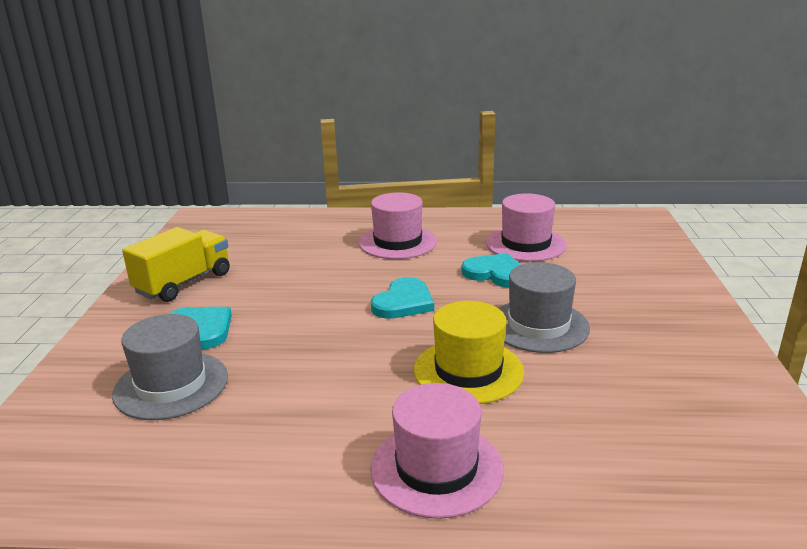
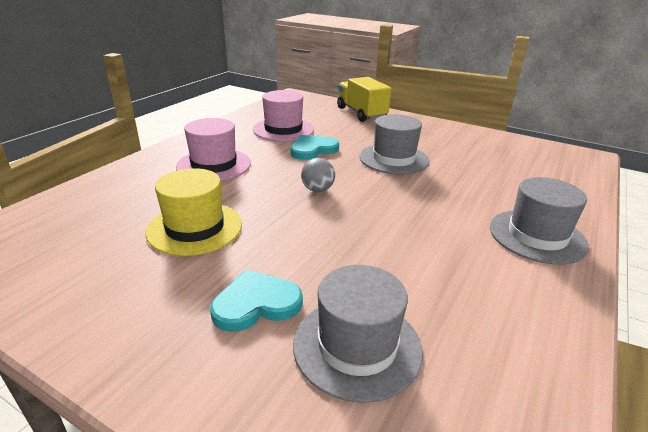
camera: 65 degrees left, 5 degrees up
yellow truck [122,227,230,302] -> yellow truck moved to [337,77,391,122]
pink hat [370,383,504,519] -> grey hat [490,177,589,264]
turquoise heart [371,277,434,319] -> grey ball [301,158,335,192]
yellow hat [414,301,524,404] -> yellow hat moved to [146,168,242,256]

